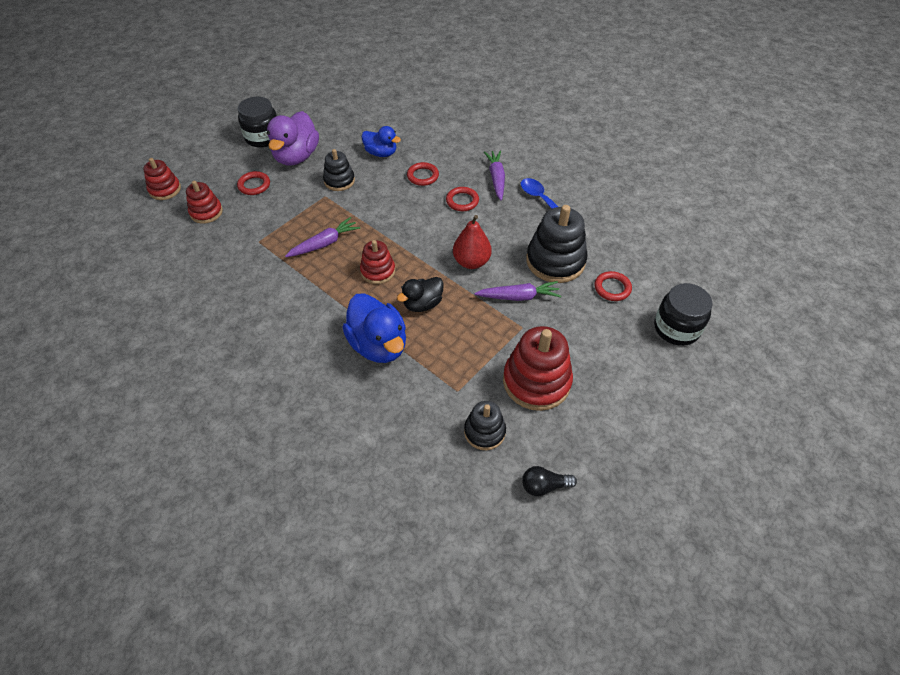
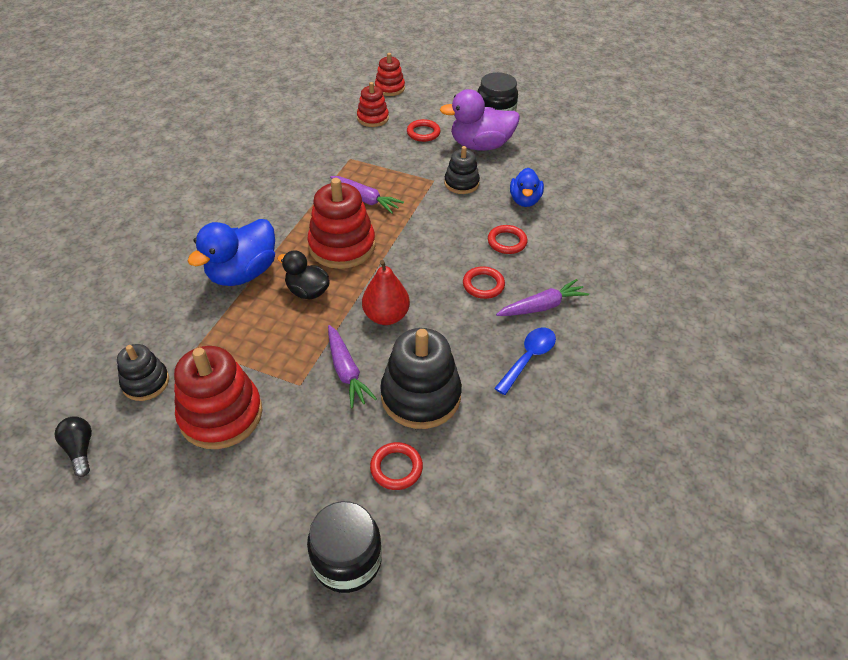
camera: 70 degrees right, 5 degrees down
red stacking toy [360,240,395,284] -> red stacking toy [307,178,375,269], size x1.72

